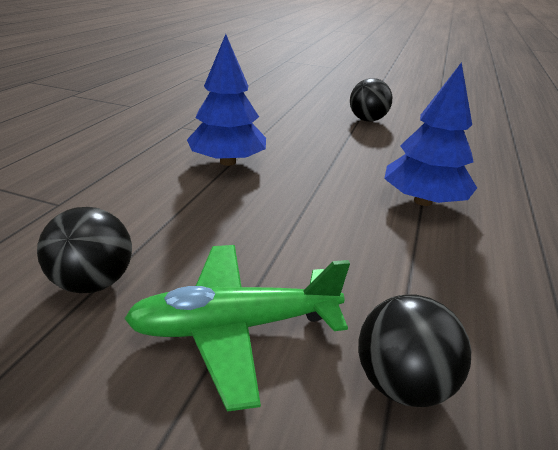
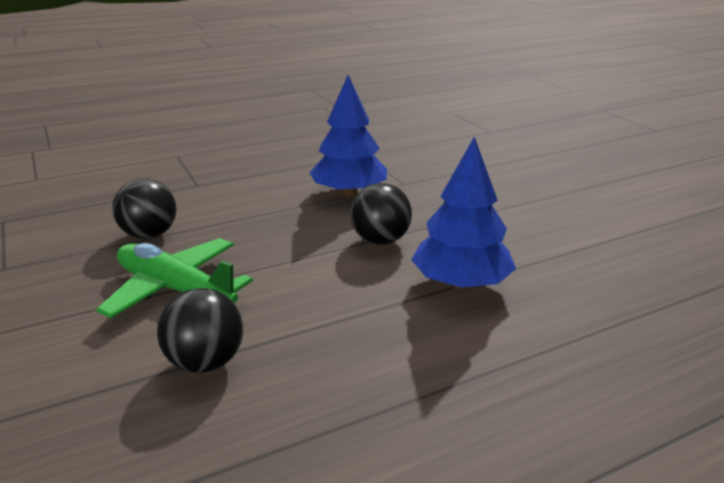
camera: 45 degrees right, 5 degrees down
black ball [350,78,392,122] -> black ball moved to [350,183,412,245]

